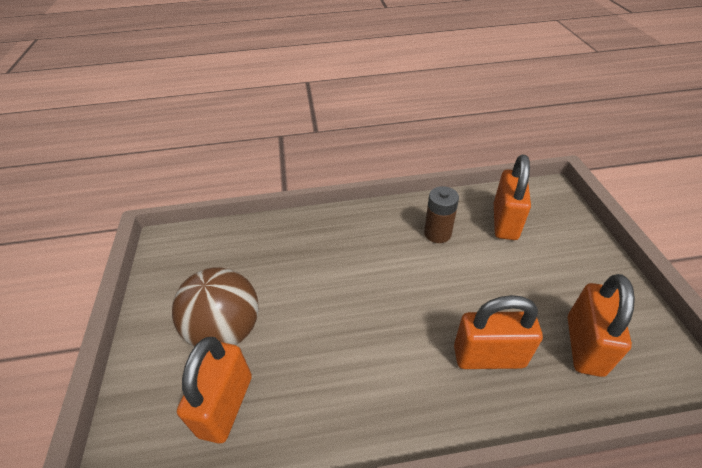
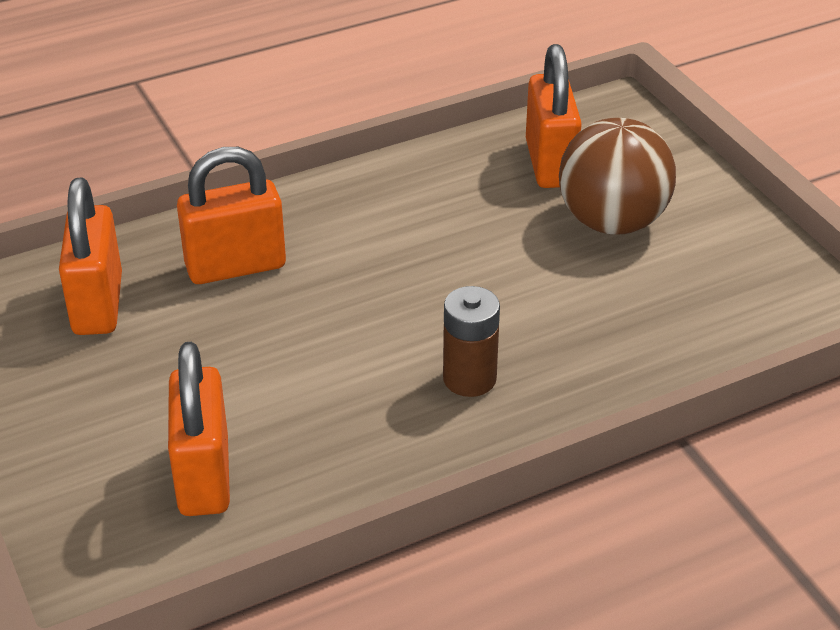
camera: 160 degrees right, 5 degrees down
brown battery [424,186,459,243] -> brown battery moved to [443,286,500,397]

